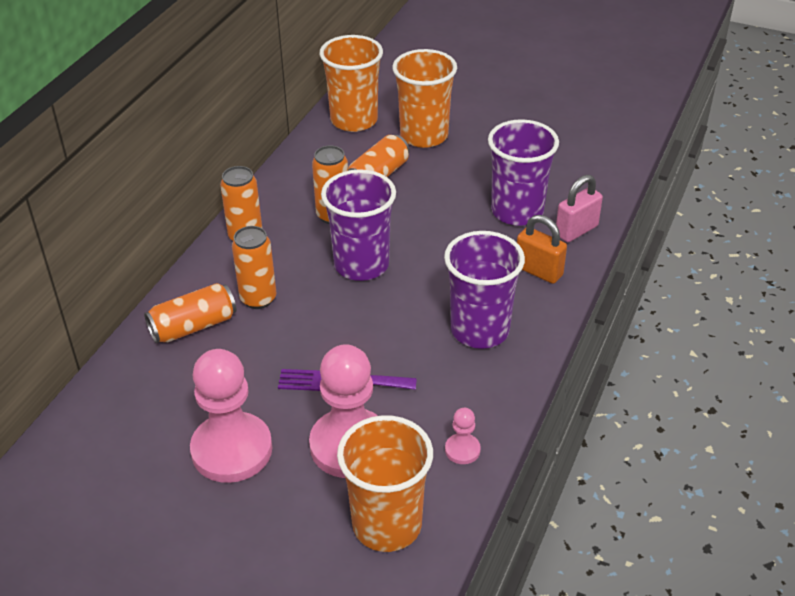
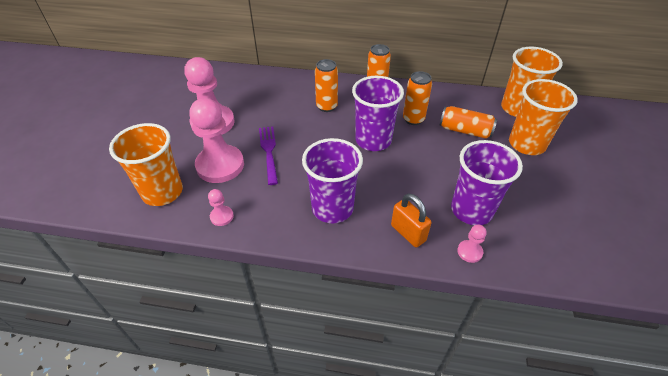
camera: 75 degrees right, 5 degrees up
orange can [144,283,236,343] -> none
orange padlock [517,215,567,284] -> orange padlock turned 60 degrees counterclockwise [391,193,432,247]
pink padlock [556,175,603,242] -> pink pawn [457,225,487,263]

